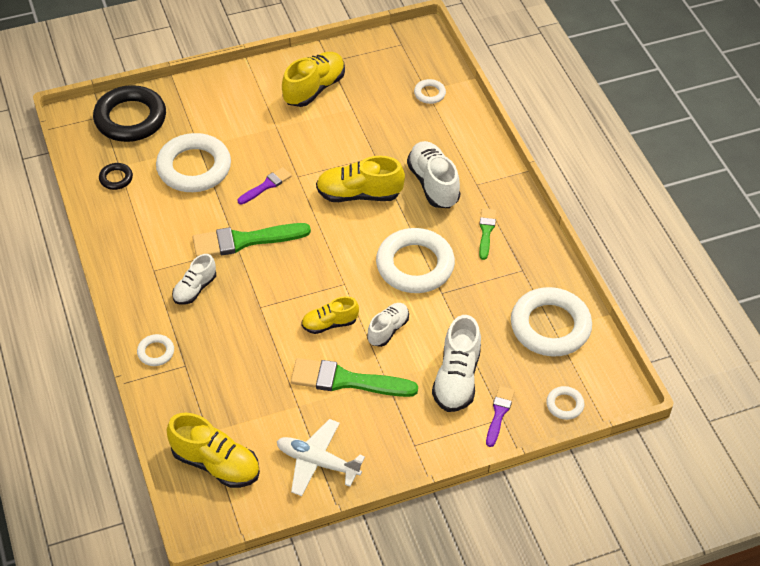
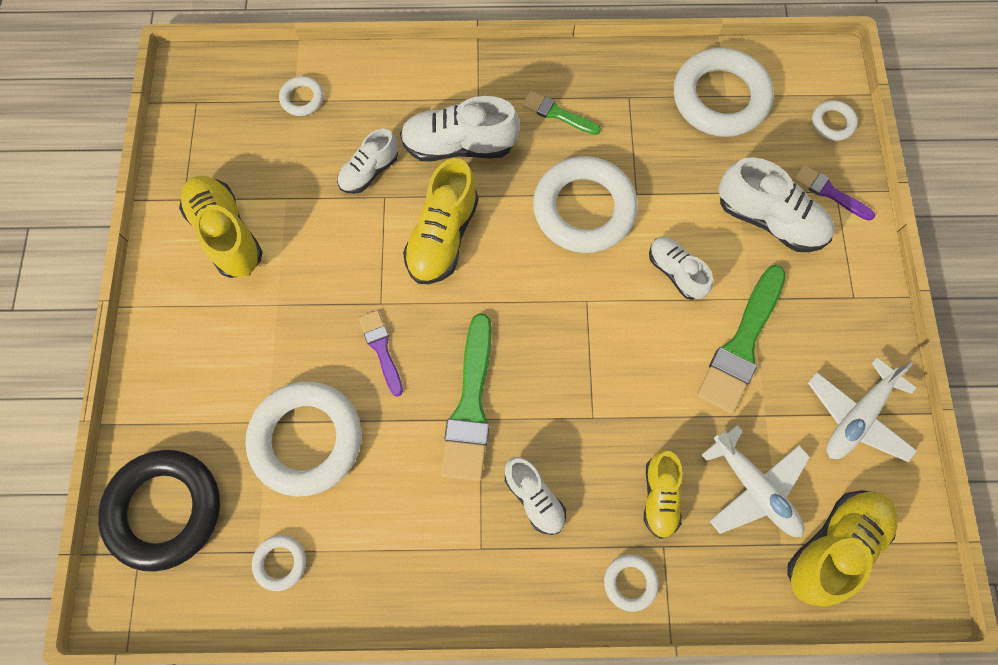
camera: 70 degrees left, 20 degrees up
black ring [99,163,133,190] -> white ring [252,535,306,591]
yellow shoe [301,296,359,334] -> yellow shoe moved to [644,449,683,539]
none -> white shoe [337,129,398,194]
none -> white plane [701,425,810,537]

